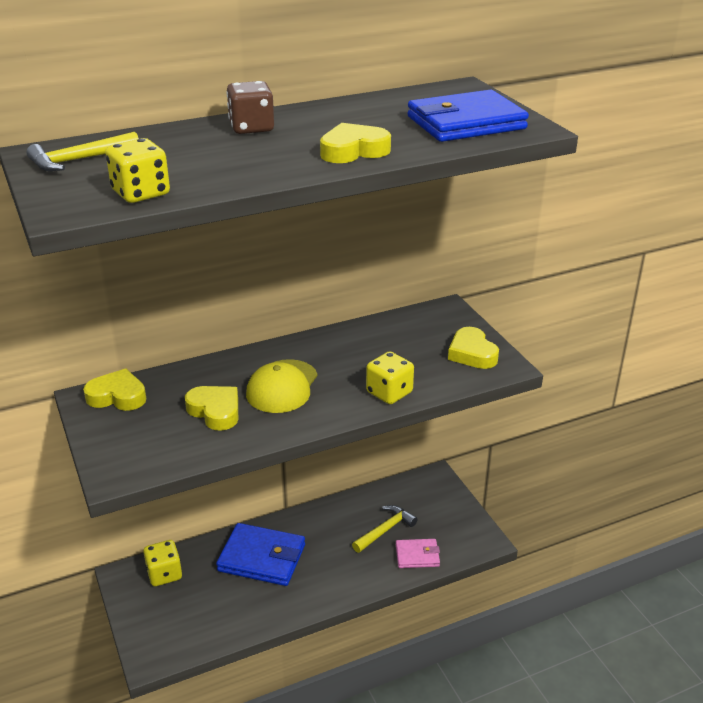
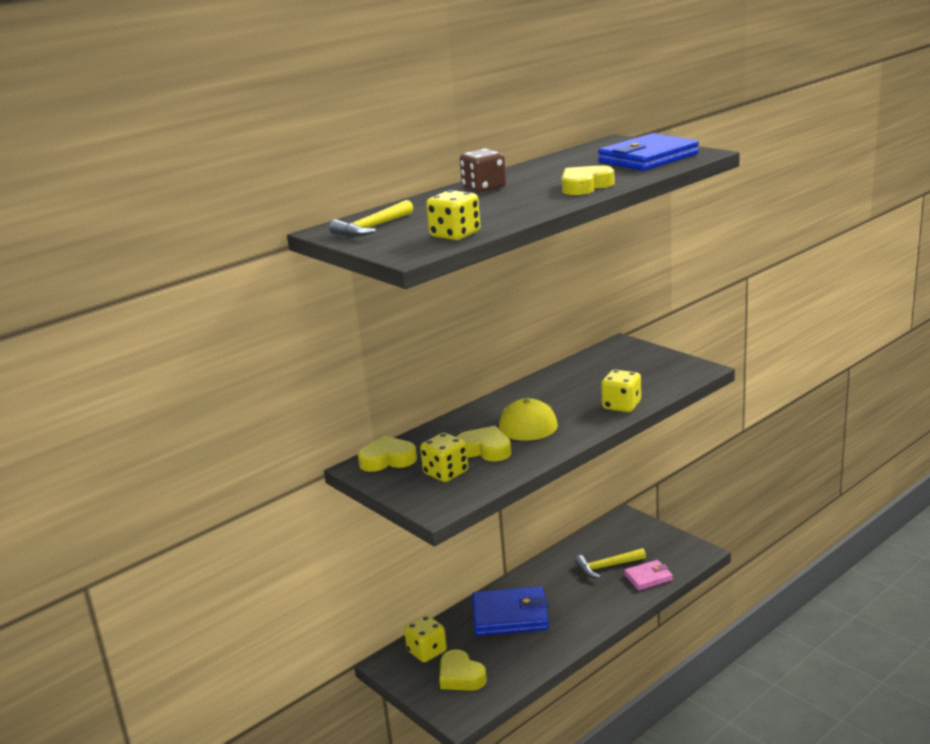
camera: 15 degrees left, 10 degrees down
yellow hammer [352,505,418,553] -> yellow hammer turned 135 degrees counterclockwise [575,548,646,578]
yellow heart [448,327,499,369] -> yellow heart moved to [439,649,487,691]
none -> yellow dice [420,433,468,482]

